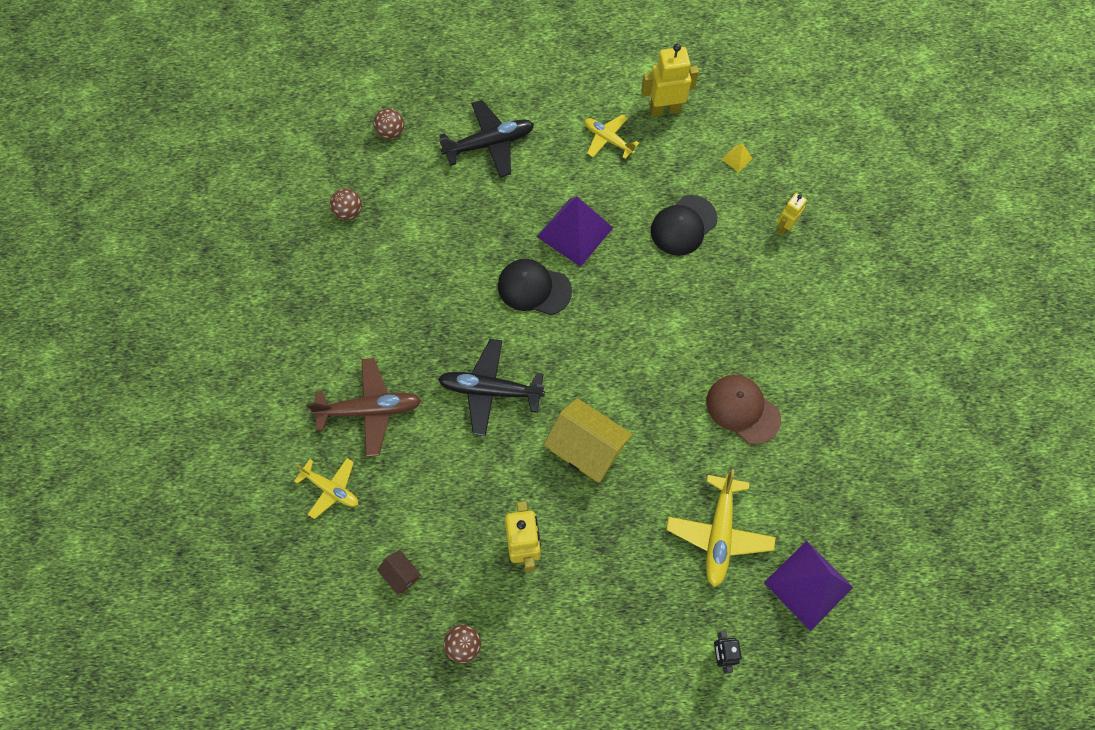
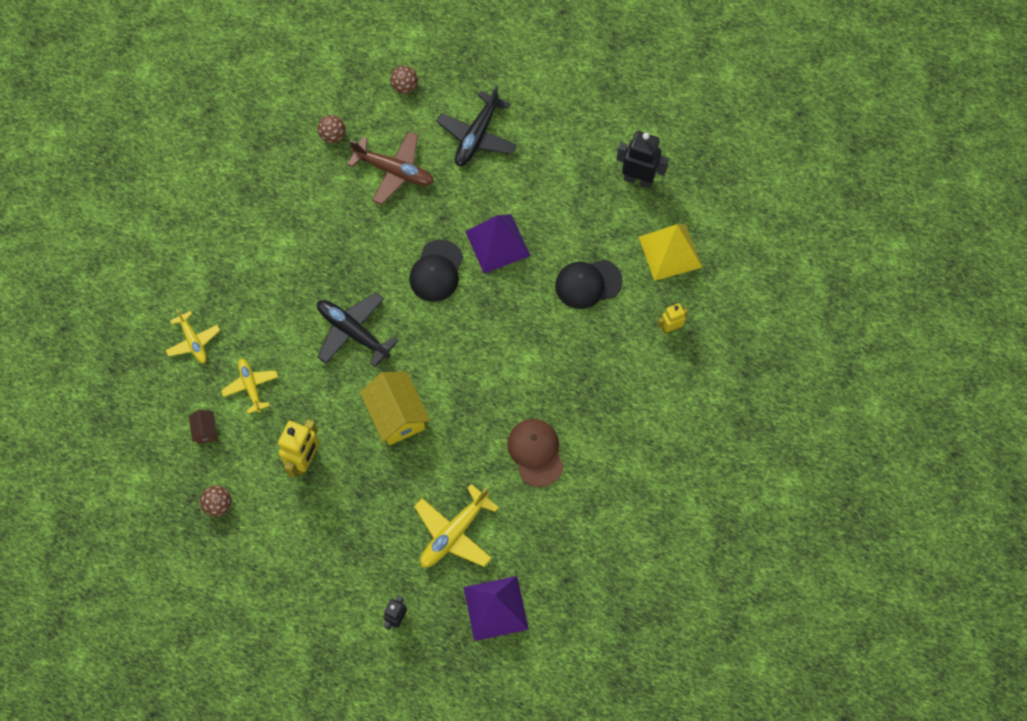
camera: 30 degrees right, 0 degrees up
brown plane [306,358,421,457] -> brown plane moved to [347,131,434,205]
black plane [439,100,534,178] -> black plane turned 105 degrees clockwise [436,85,517,166]
black cap [498,259,572,315] -> black cap turned 120 degrees counterclockwise [409,240,463,302]
yellow plane [585,114,639,159] -> yellow plane moved to [221,359,278,414]
yellow robot [641,44,699,117] -> black robot [617,131,669,189]
yellow pyramid [722,143,753,172] -> yellow pyramid [639,224,702,281], size x2.40

